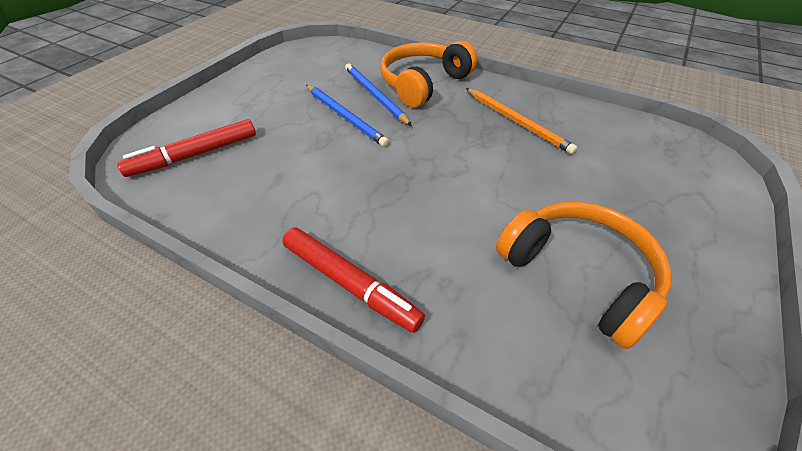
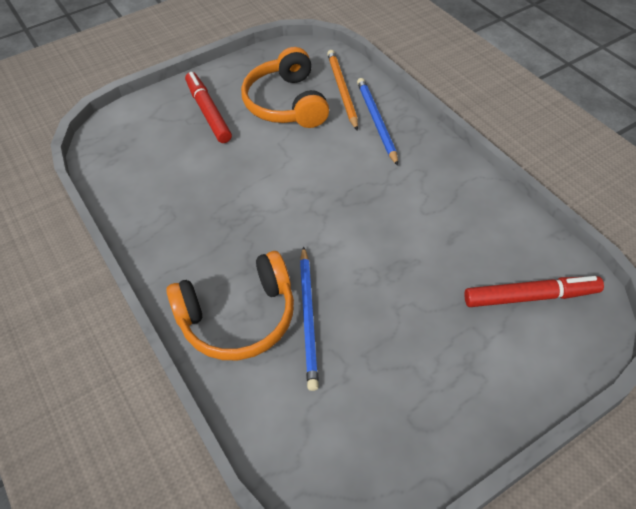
camera: 150 degrees left, 5 degrees up
red marker [282,227,425,333] -> red marker moved to [185,72,232,143]
blue pencil [306,85,389,147] -> blue pencil moved to [357,78,398,166]
orange pencil [466,88,578,154] -> orange pencil moved to [327,50,358,131]

